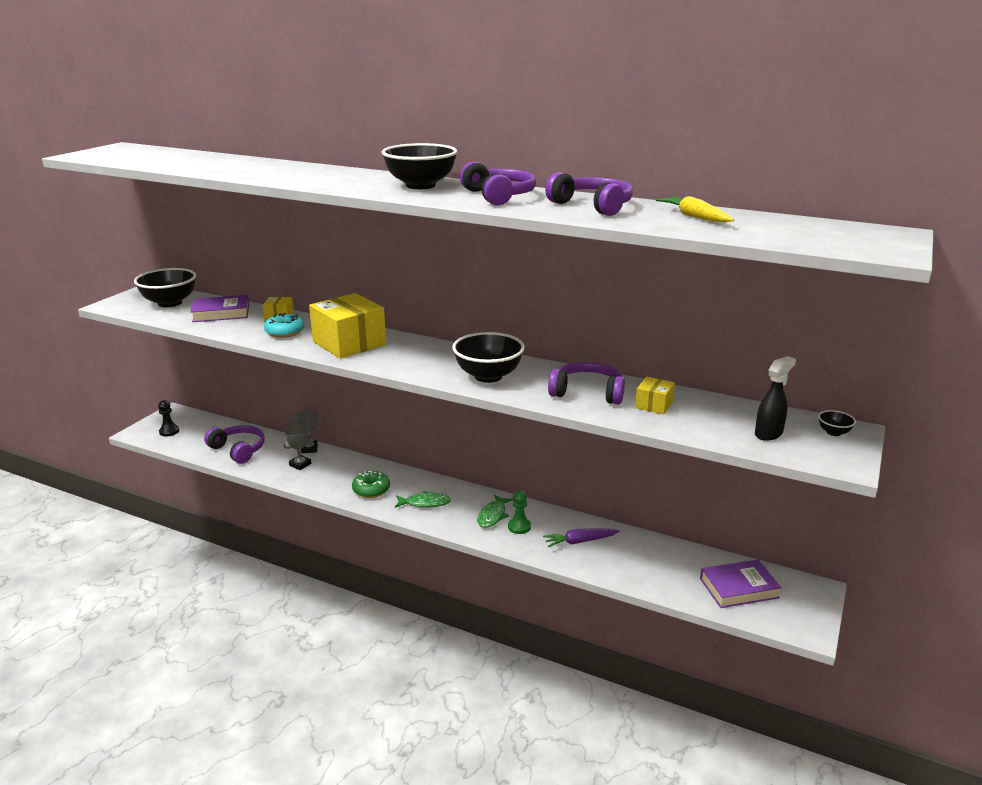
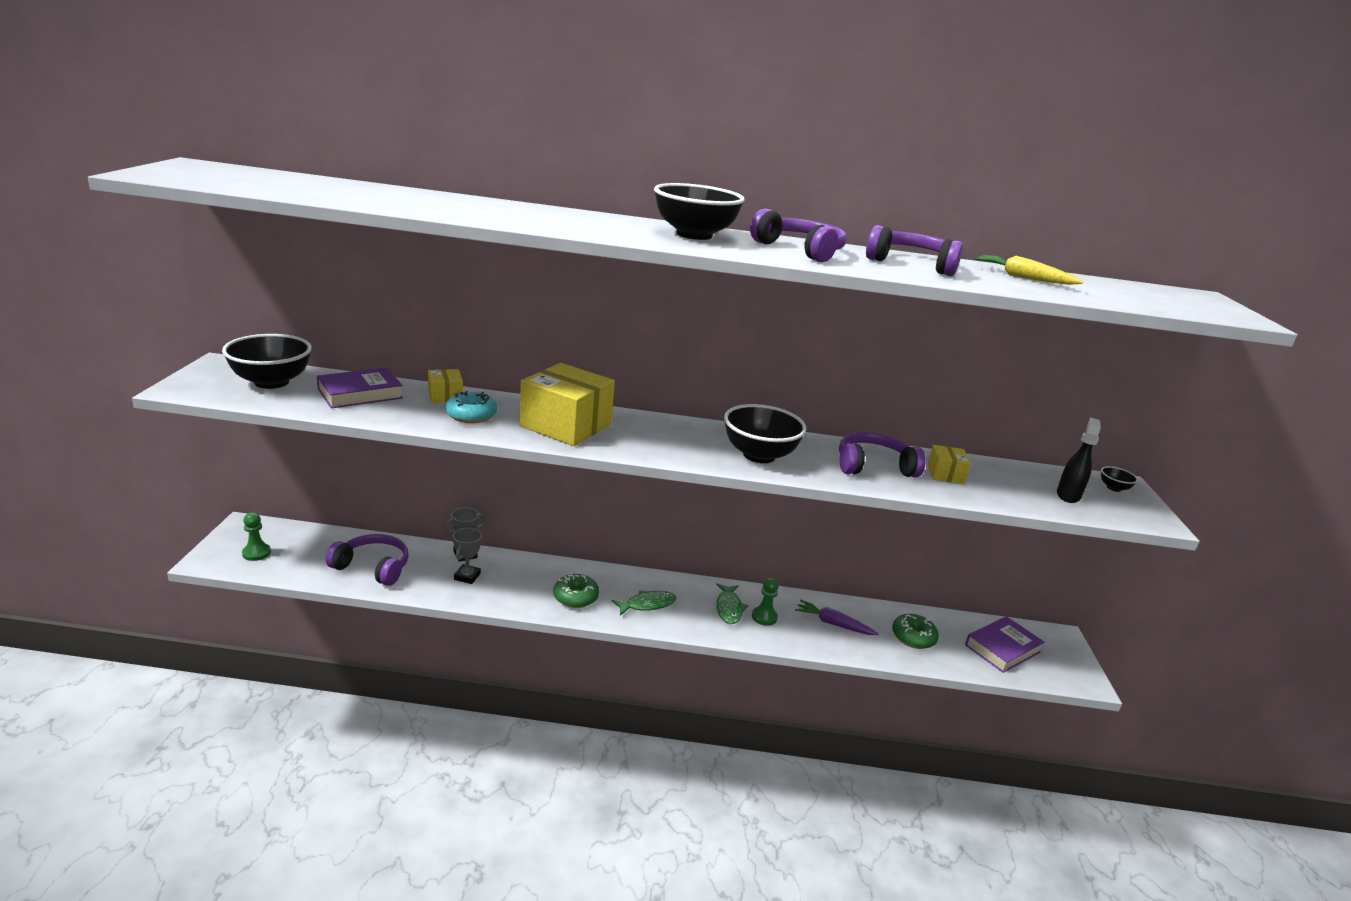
camera: 25 degrees left, 0 degrees up
black pawn [158,400,180,436] -> green pawn [242,513,271,561]
purple carrot [543,528,620,547] -> purple carrot turned 60 degrees clockwise [795,600,879,635]
none -> green donut [892,614,939,649]

